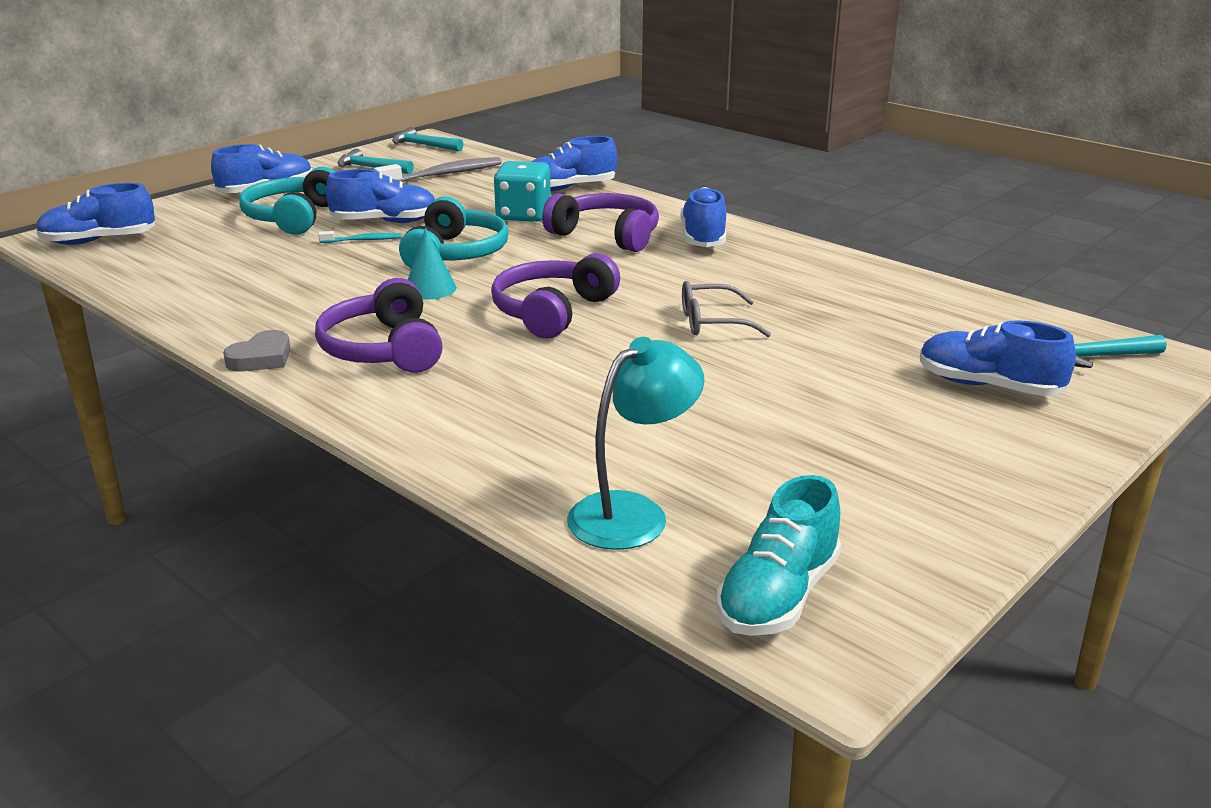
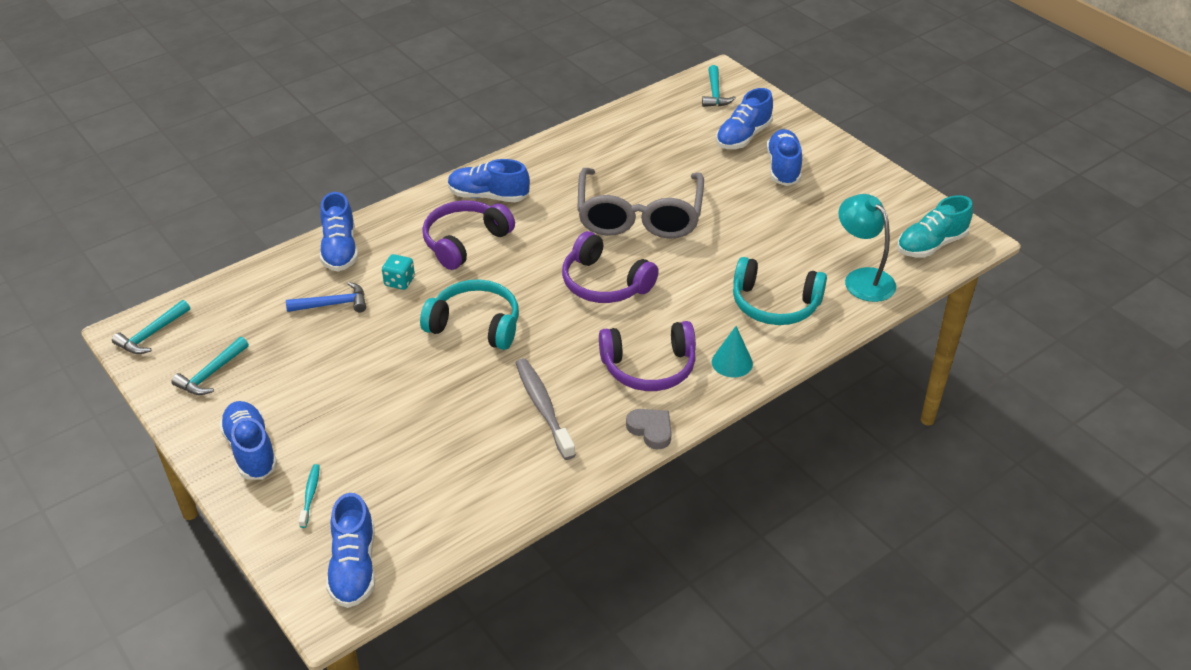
camera: 80 degrees left, 15 degrees up
turquoise headphones [239,167,336,235] -> turquoise headphones moved to [733,257,827,325]
turquoise toothbrush [318,231,402,243] -> turquoise toothbrush moved to [299,464,320,528]
blue shoe [326,169,435,223] -> blue shoe moved to [766,129,802,186]
grey toothbrush [374,157,502,182] -> grey toothbrush moved to [516,358,576,460]
turquoise cone [408,228,457,299] -> turquoise cone moved to [712,326,753,378]
turquoise dice [494,161,551,222] -> turquoise dice [382,254,415,290], size x0.59
grey glasses [682,281,771,337] -> grey glasses [577,168,704,239], size x2.09
turquoise shoe [716,475,841,636] -> turquoise shoe turned 105 degrees clockwise [897,195,973,258]
none -> blue hammer [286,282,366,312]

